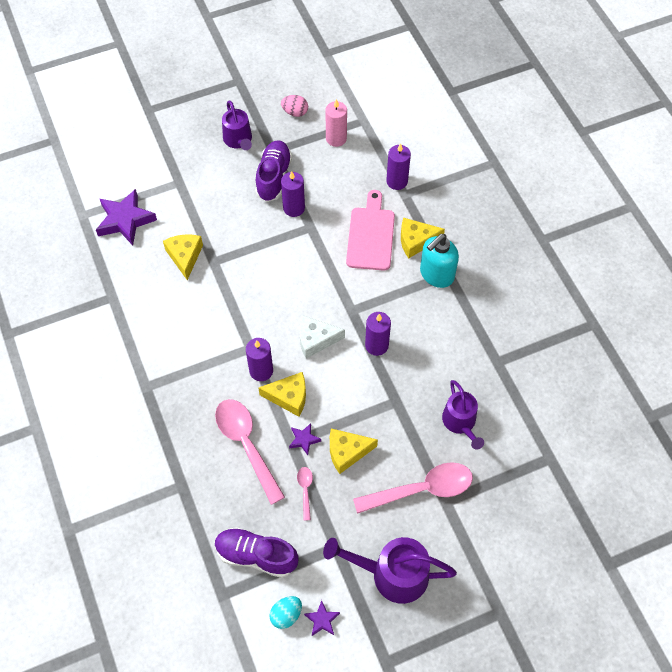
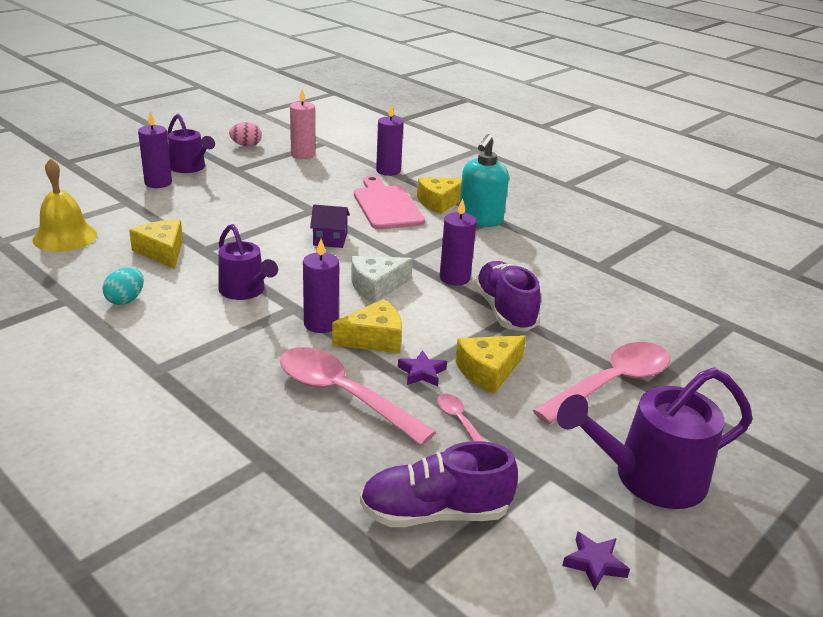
camera: 25 degrees left, 30 degrees down
purple star [96,189,157,245] -> yellow bell [32,158,97,252]
purple shoe [255,140,292,202] -> purple shoe moved to [474,261,541,332]
turquoise egg [270,596,302,629] -> turquoise egg moved to [103,267,144,305]
purple candle [281,171,305,217] -> purple candle moved to [138,112,172,188]
purple watering can [442,380,484,450] -> purple watering can moved to [218,224,278,300]
none -> purple house [310,205,350,248]

